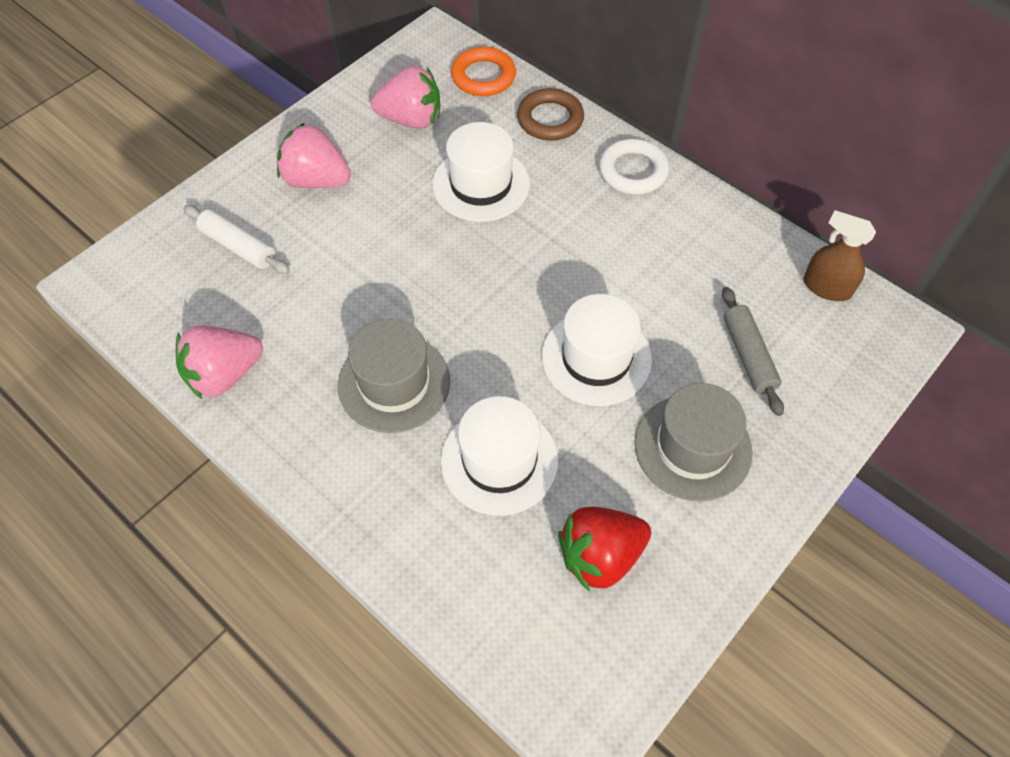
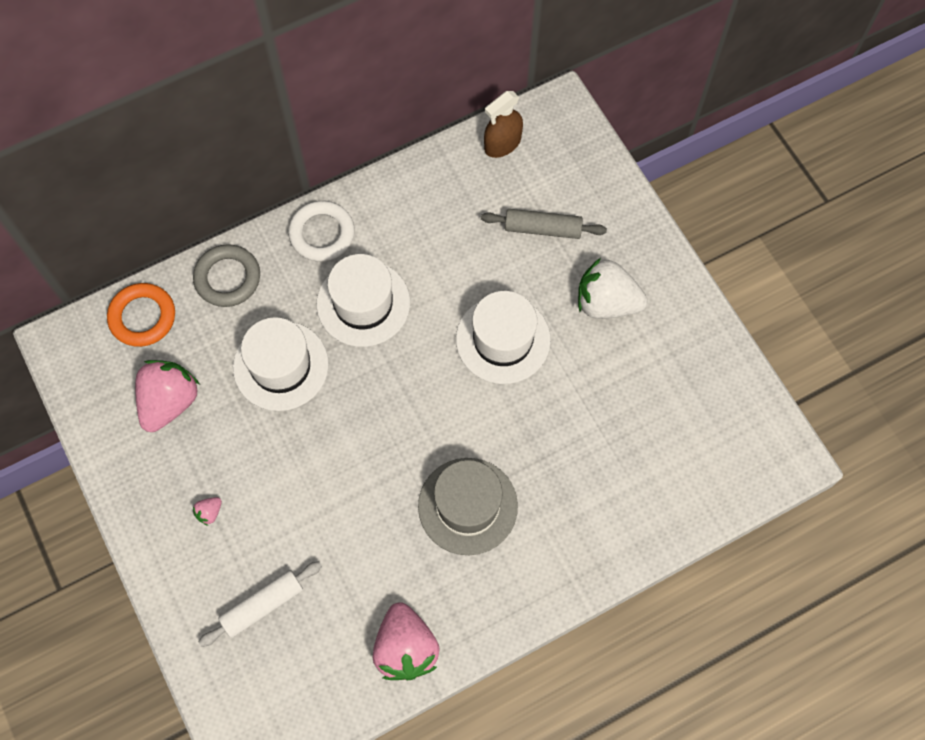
camera: 70 degrees left, 10 degrees up
pink strawberry [277,123,351,188] -> pink strawberry [193,497,222,526], size x0.41
white hat [440,396,559,516] -> white hat moved to [316,254,410,347]
brown ring [517,88,584,141] -> grey ring [193,244,260,307]
red strawberry [558,507,651,592] -> none
grey hat [635,383,753,502] -> white strawberry [578,258,648,319]

